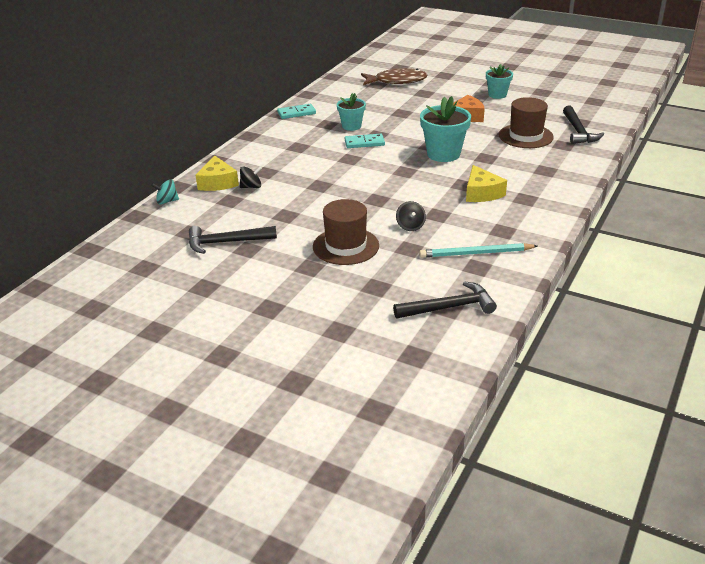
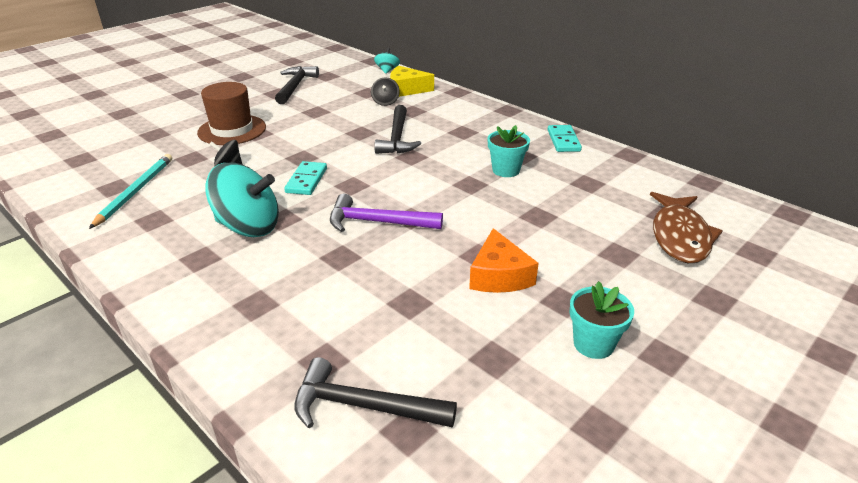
camera: 105 degrees right, 0 degrees up
turquoise domino [345,134,385,148] -> turquoise domino moved to [284,161,327,195]
black hammer [393,281,497,319] -> black hammer moved to [375,105,421,154]
turquoise flower pot [420,96,471,162] -> purple hammer [330,194,443,232]
yellow cheese [466,165,507,202] -> turquoise spinning top [205,163,279,237]
brown hat [499,97,554,148] -> none

